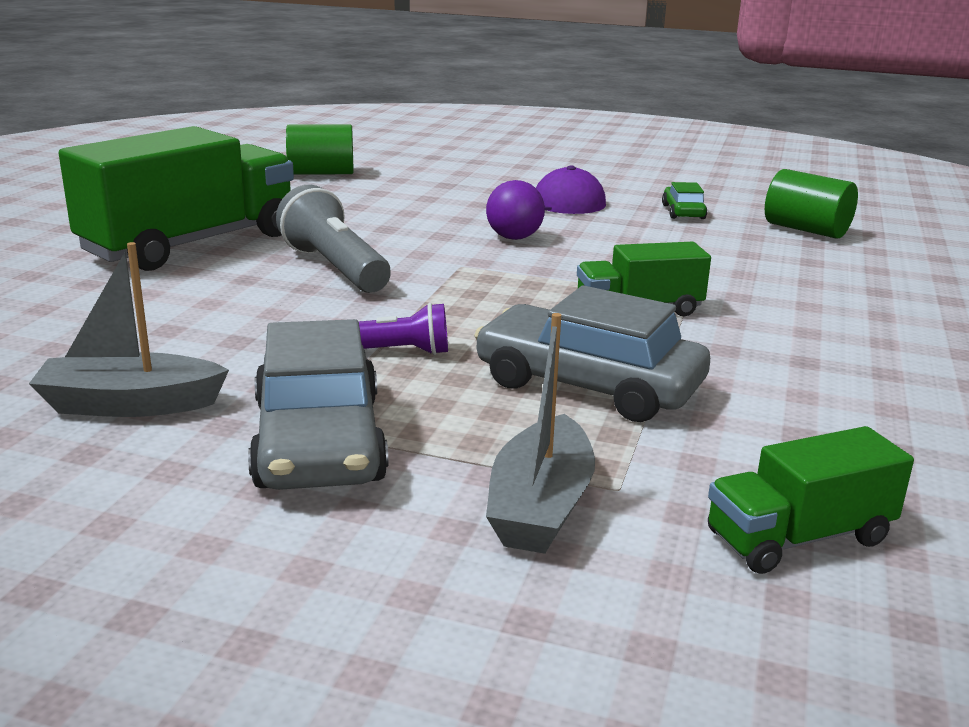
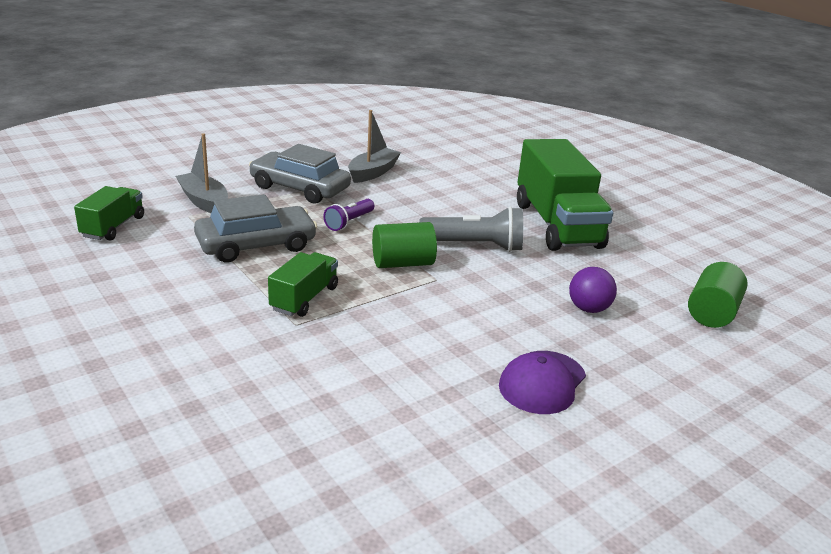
camera: 125 degrees right, 5 degrees up
purple ball [486,180,545,240] -> purple ball moved to [569,267,617,313]
green car [662,182,707,219] -> none
green cylinder [765,169,858,239] -> green cylinder moved to [372,222,437,268]

